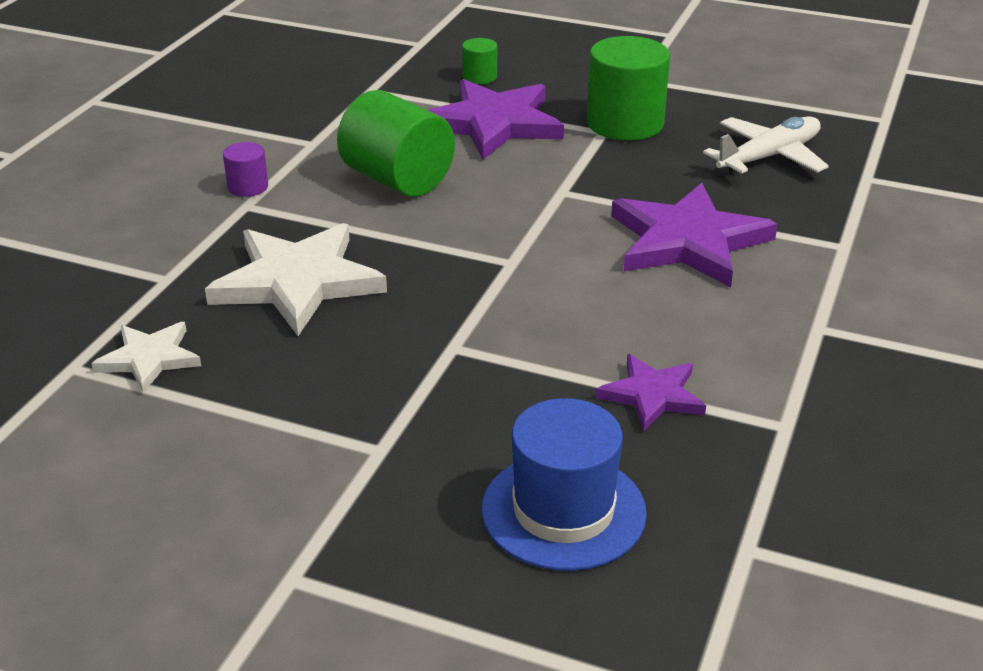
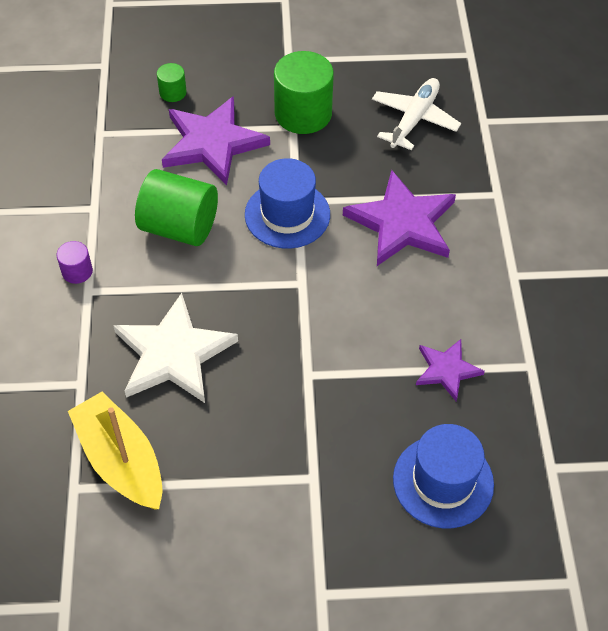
camera: 25 degrees left, 20 degrees up
white star [91,322,201,393] -> yellow boat [68,392,162,509]
none -> blue hat [245,158,330,249]

